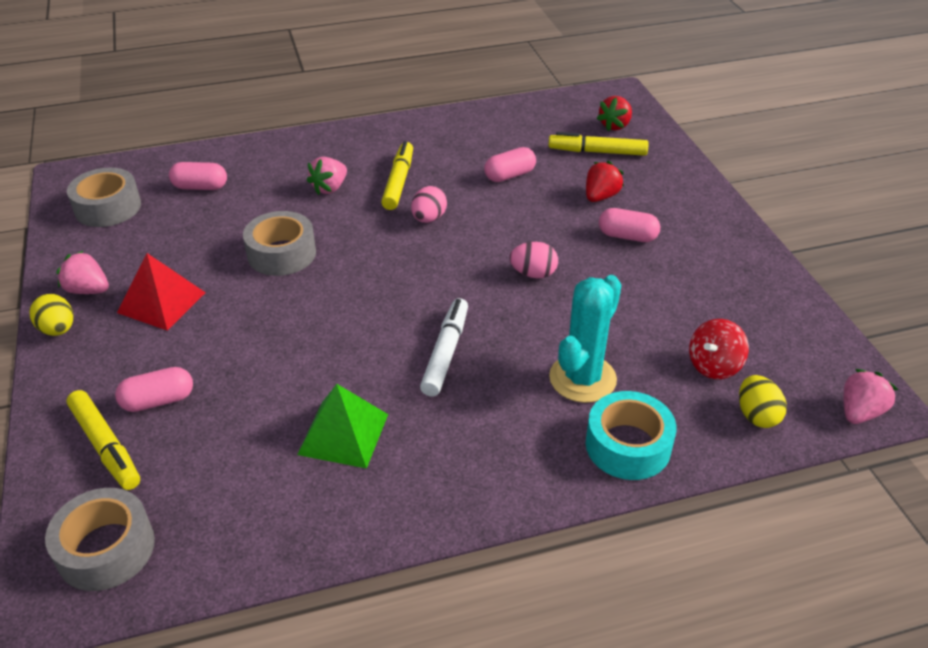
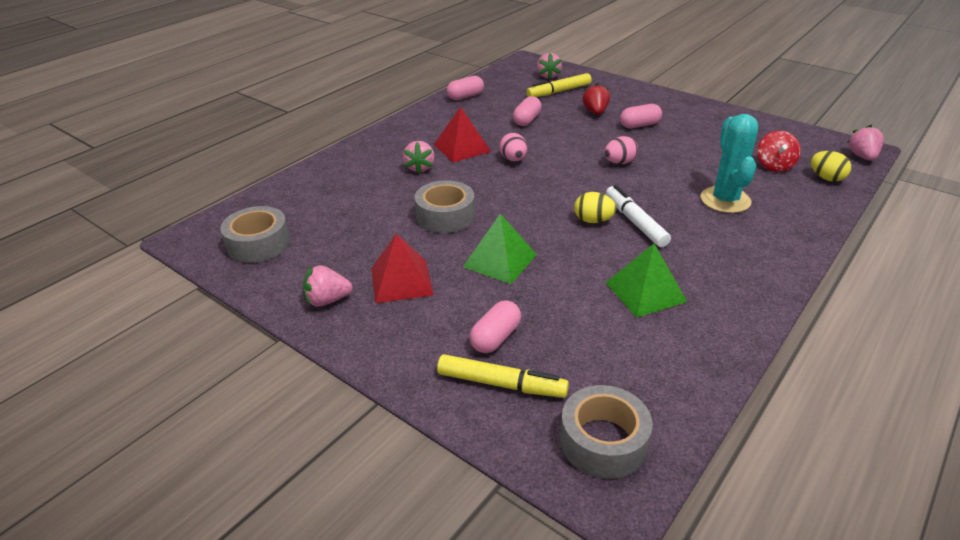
camera: 35 degrees left, 5 degrees down
yellow egg [29,294,74,336] -> yellow egg moved to [574,192,617,223]
pink capsule [169,162,227,190] -> pink capsule moved to [447,76,484,100]
yellow marker [381,141,413,210] -> red pyramid [434,107,491,162]
turquoise tape [586,391,676,480] -> none
red strawberry [597,96,632,131] -> pink strawberry [537,53,562,79]
none -> green pyramid [463,214,537,284]

